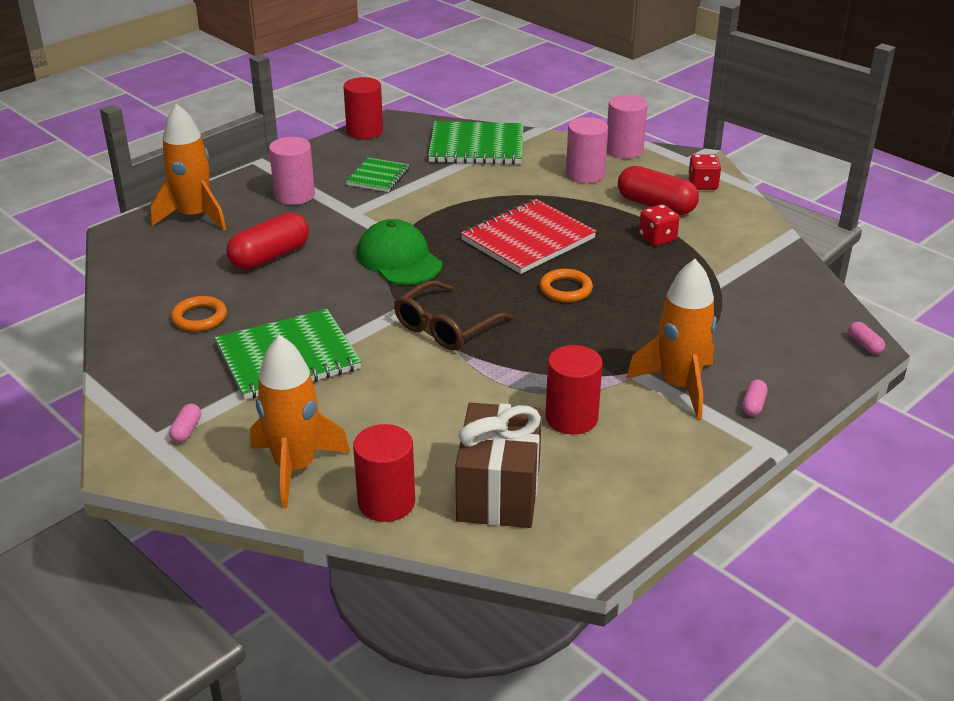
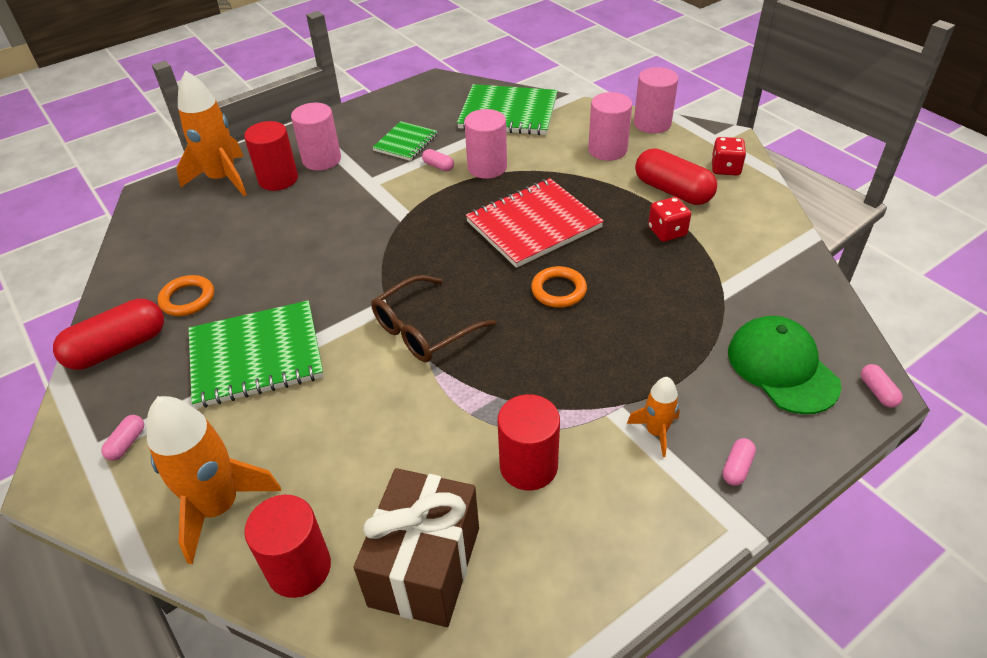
camera: 10 degrees right, 10 degrees up
red capsule [226,212,309,270] -> red capsule moved to [53,299,164,370]
red cylinder [343,77,383,139] -> red cylinder moved to [244,121,298,191]
green cap [357,219,442,285] -> green cap moved to [728,316,842,414]
orange rocket [626,259,717,420] -> orange rocket [627,377,680,457], size x0.52
none -> pink capsule [422,149,454,171]
none -> pink cylinder [464,109,507,179]

